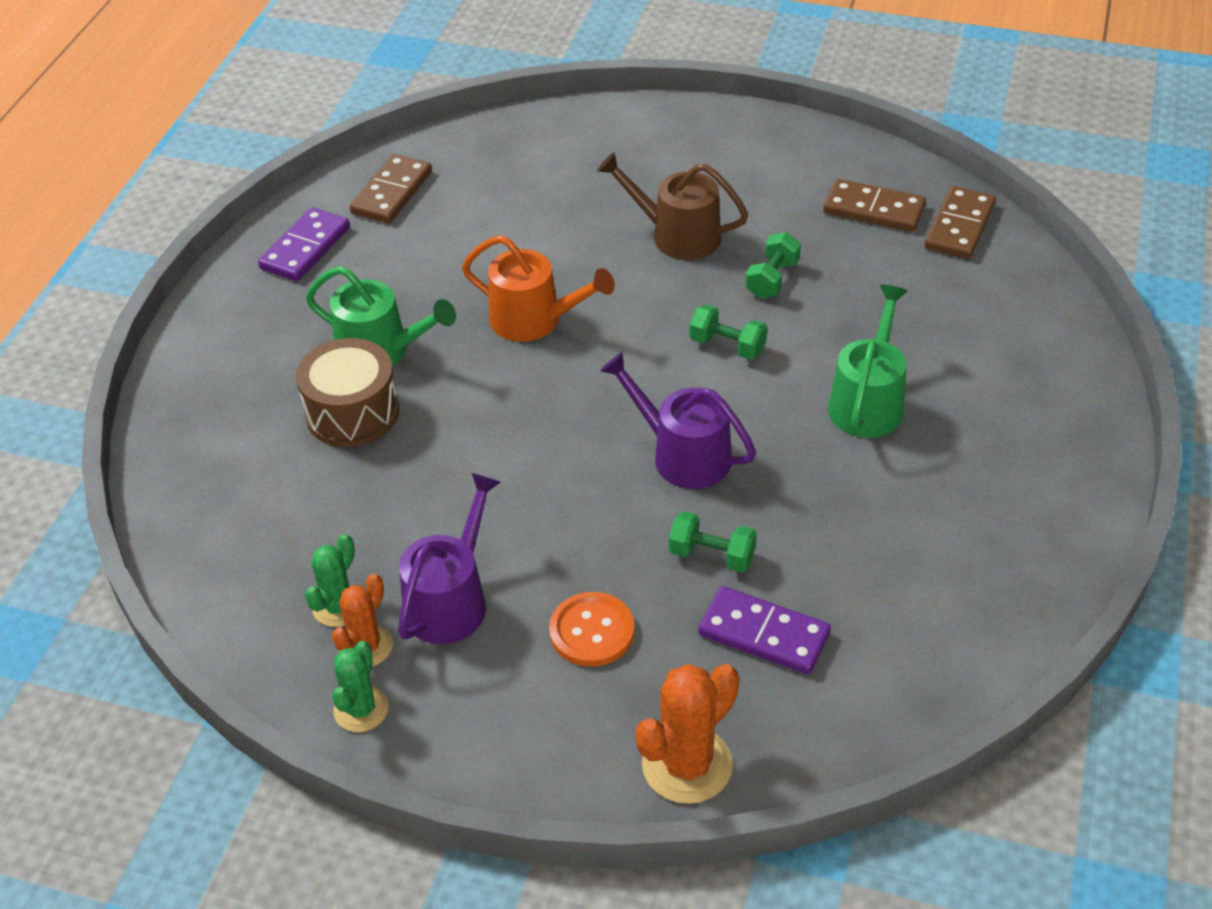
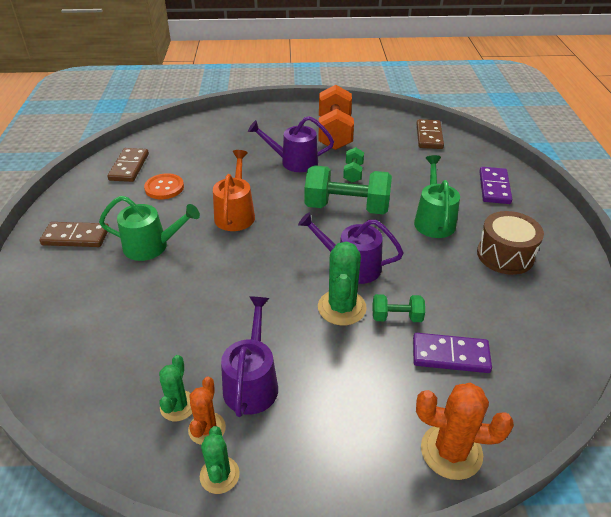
camera: 20 degrees left, 5 degrees down
purple domino [258,207,350,281] -> purple domino moved to [479,167,512,204]
brown drum [296,338,399,447] -> brown drum moved to [477,211,544,275]
orange watering can [462,235,615,342] -> orange watering can turned 90 degrees counterclockwise [213,150,255,231]
orange button [549,592,634,667] -> orange button moved to [144,173,184,199]
brown watering can [597,152,748,260] -> purple watering can [248,116,334,172]
orange cactus [635,664,739,804] -> orange cactus turned 75 degrees clockwise [416,383,514,480]
green dumbbell [689,304,767,360] -> green dumbbell [305,165,392,214], size x2.05
brown domino [823,179,926,232] -> brown domino moved to [39,222,109,247]
none -> green cactus [318,241,367,325]
none -> orange dumbbell [319,85,354,150]

